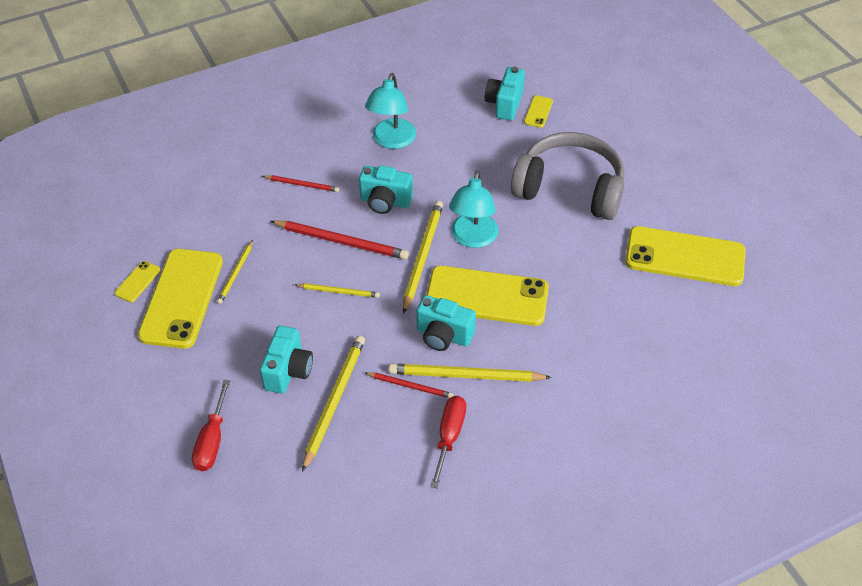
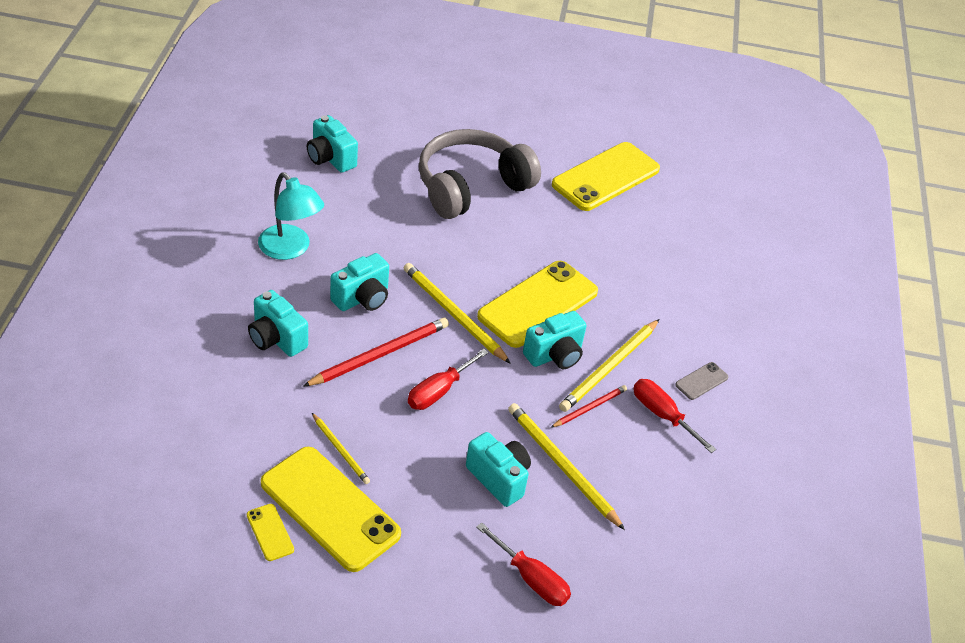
camera: 60 degrees left, 5 degrees down
red pencil [263,175,339,192] -> turquoise camera [248,290,308,357]
yellow pencil [295,283,380,298] -> red screwdriver [408,349,489,410]
turquoise lamp [449,170,499,248] -> none
yellow phone [524,95,553,128] -> none
none -> grey phone [675,362,728,400]

